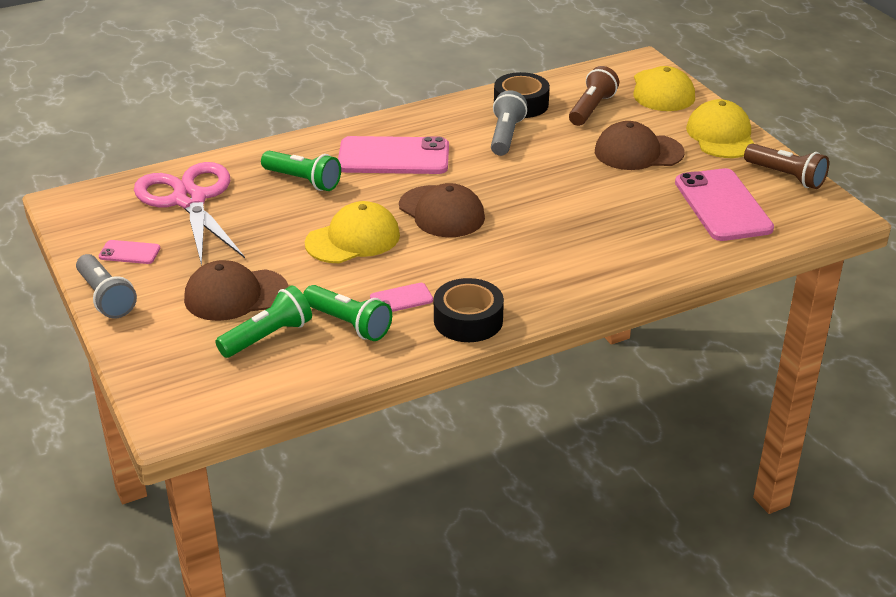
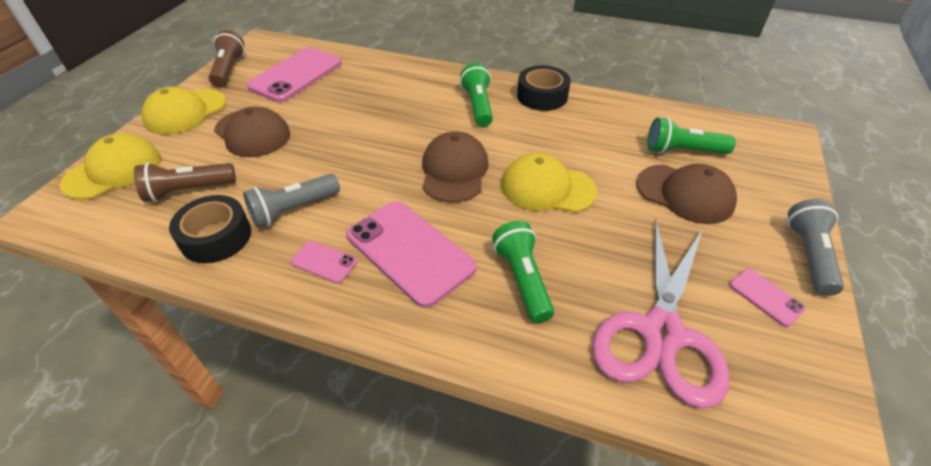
camera: 135 degrees left, 10 degrees up
green flashlight [303,285,392,341] -> green flashlight moved to [460,63,493,127]
pink phone [370,283,433,312] -> pink phone moved to [291,241,357,283]

